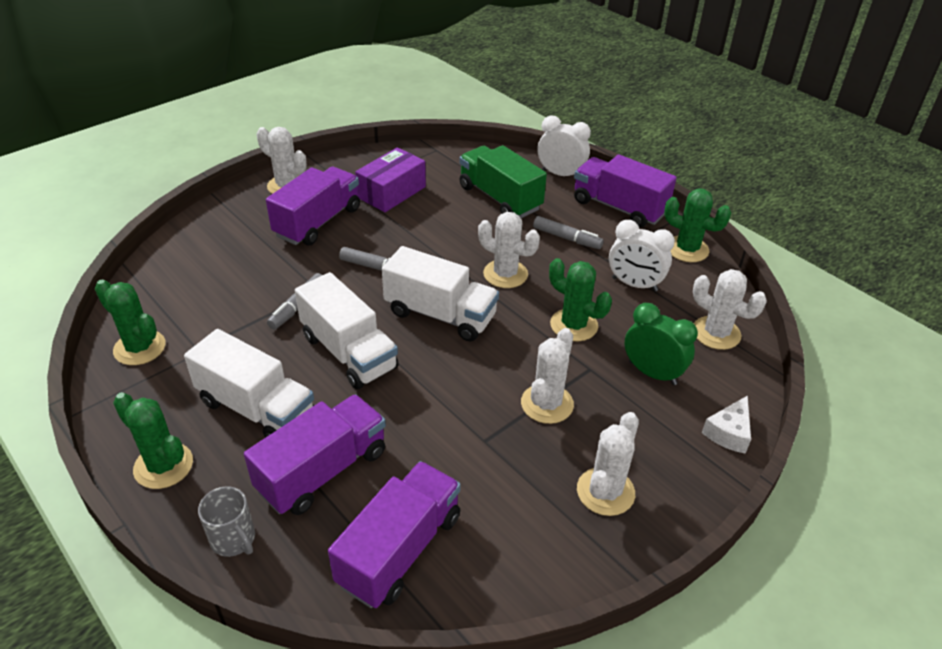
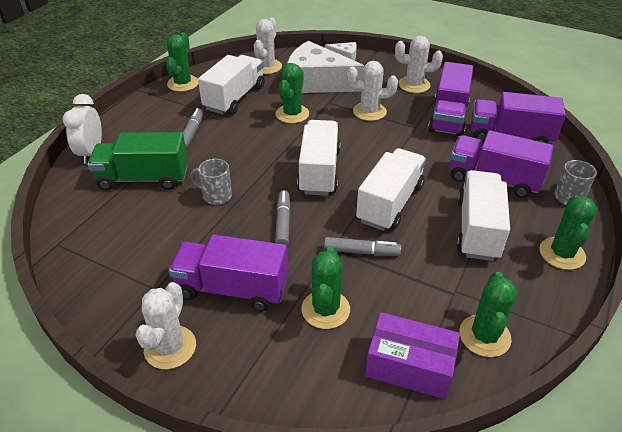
camera: 110 degrees left, 0 degrees up
purple box [355,147,426,212] -> purple box moved to [365,312,460,399]
green truck [459,145,547,218] -> green truck turned 60 degrees clockwise [87,132,188,191]
white cactus [478,212,540,288] -> none
purple truck [574,155,676,228] -> purple truck moved to [428,62,473,136]
white clock [609,220,675,292] -> white truck [198,55,265,115]
green clock [625,303,698,385] -> white cheese [287,41,364,93]
none -> grey mug [190,159,232,205]
none -> green cactus [302,246,350,329]

